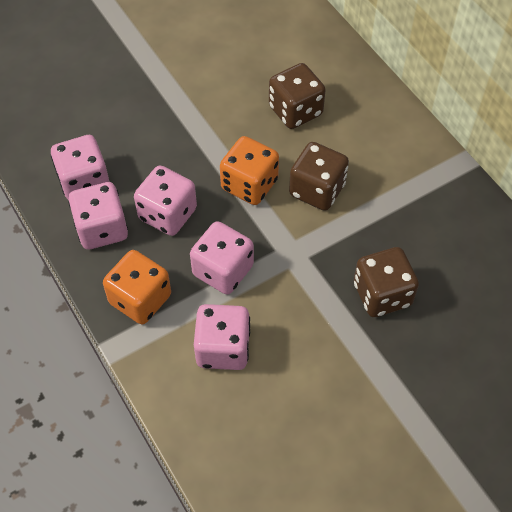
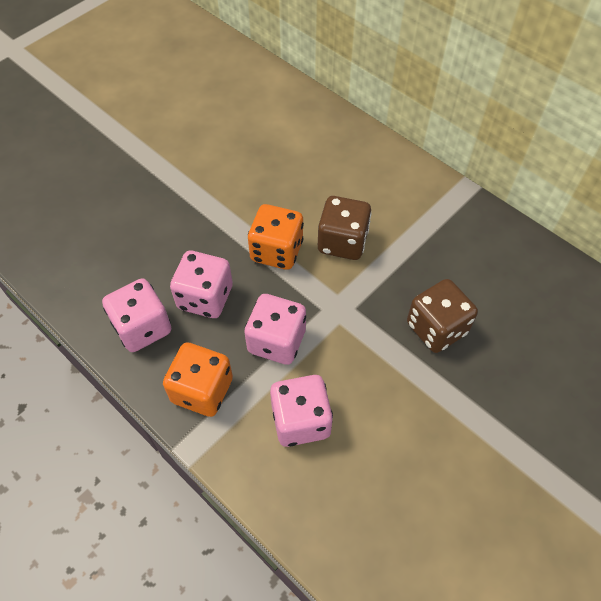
camera: 15 degrees left, 0 degrees up
pink dice [51,135,110,200] -> none
brown dice [269,63,326,129] -> none

